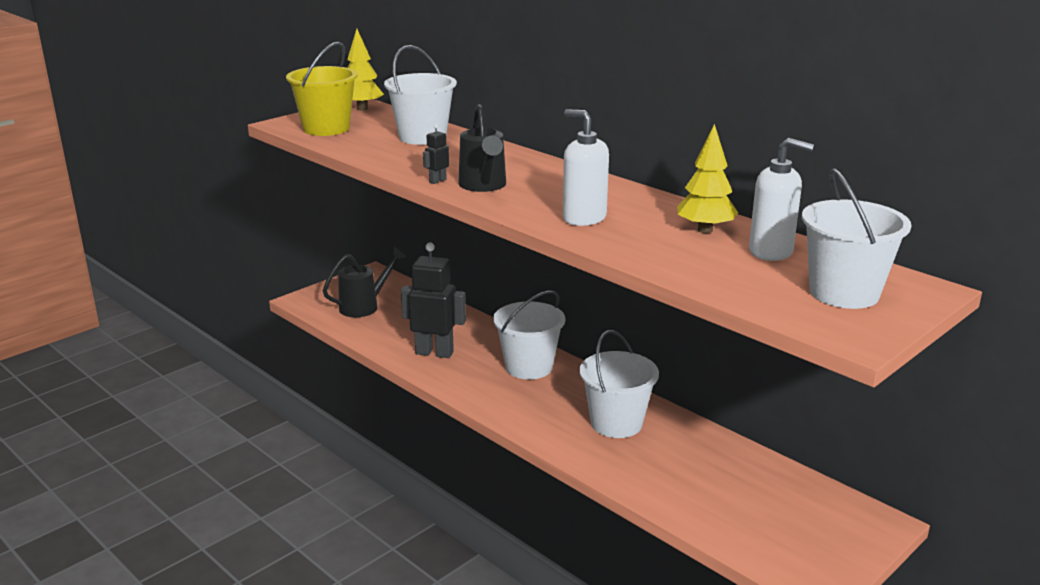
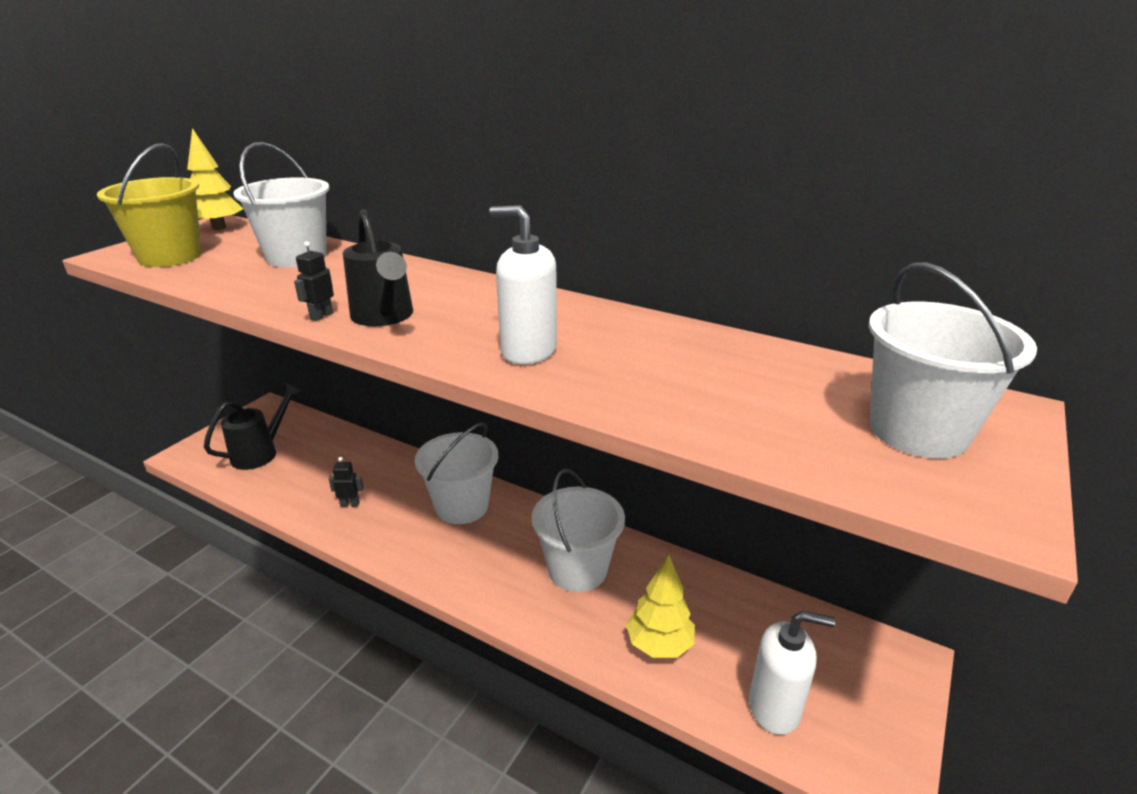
camera: 15 degrees left, 5 degrees up
black robot [401,242,466,358] -> black robot [329,457,364,507], size x0.43
yellow tree [677,124,738,233] -> yellow tree moved to [626,555,695,658]
white soap dispenser [749,138,814,261] -> white soap dispenser moved to [749,611,835,735]

